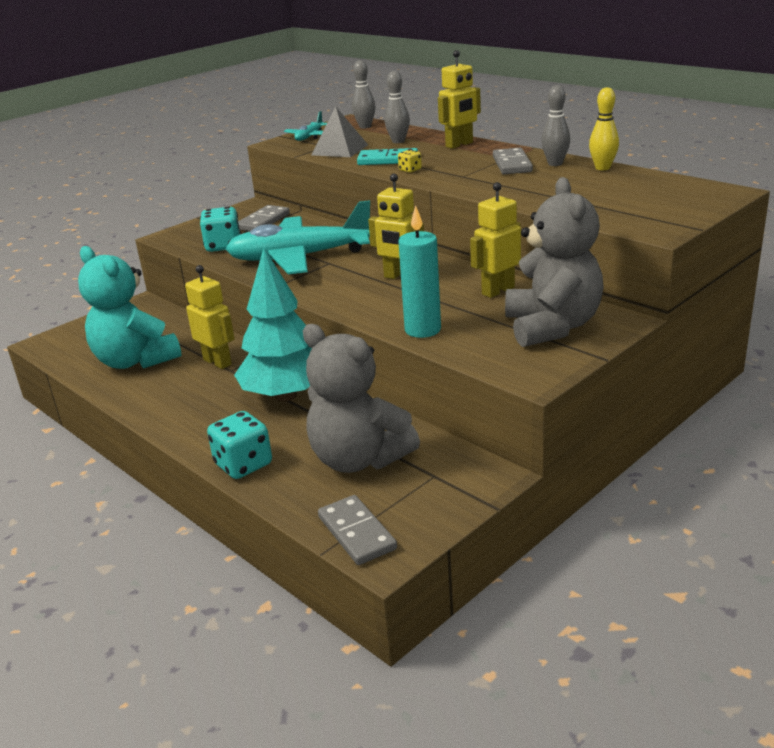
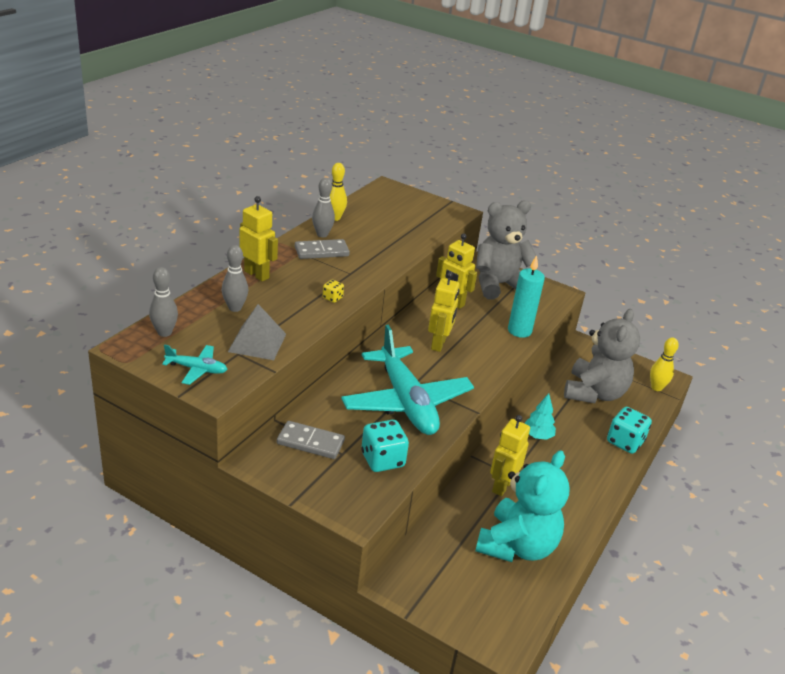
camera: 110 degrees left, 5 degrees up
turquoise tree [234,248,312,401] -> turquoise tree [524,393,556,440], size x0.46
grey domino [318,495,397,565] -> yellow bowling pin [650,337,679,391]
turquoise domino [357,148,418,165] -> none

